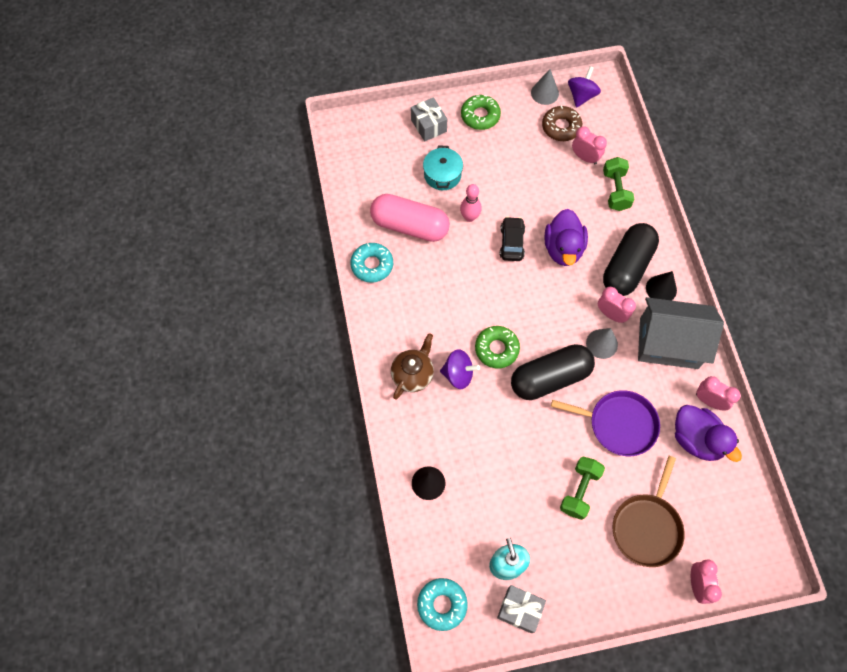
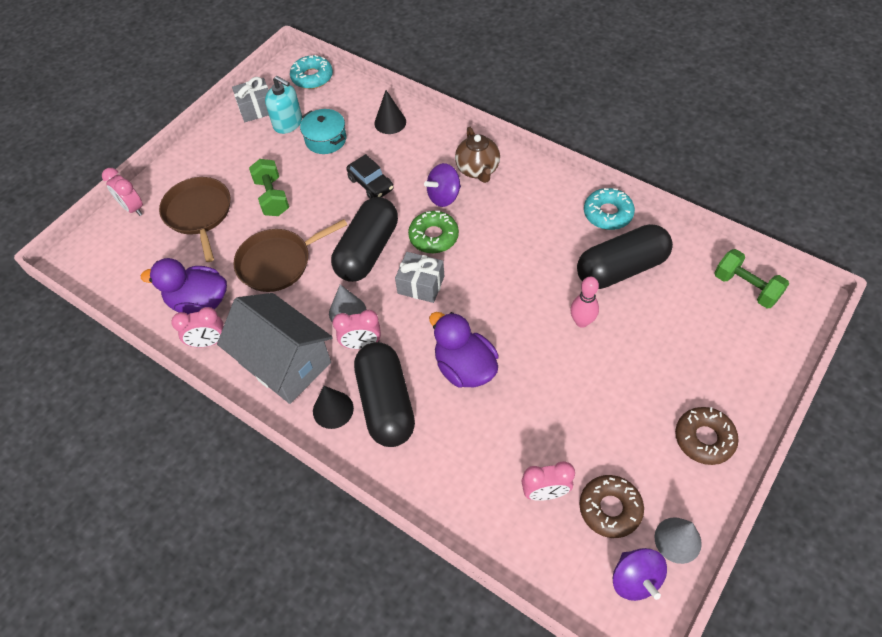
camera: 140 degrees right, 10 degrees down
pink capsule [370,194,450,242] -> black capsule [577,224,673,289]
grey gift [411,97,447,141] -> grey gift moved to [395,252,444,303]
turquoise pot [423,146,463,190] -> turquoise pot moved to [300,109,346,154]
green donut [461,95,501,130] -> brown donut [675,407,739,465]
black car [500,216,525,261] -> black car moved to [346,154,394,199]
purple pan [551,390,660,456] -> brown pan [233,219,347,292]
green dumbbell [603,157,635,211] -> green dumbbell moved to [715,249,789,308]
grey house [638,297,724,369] -> grey house turned 75 degrees clockwise [217,293,333,404]

